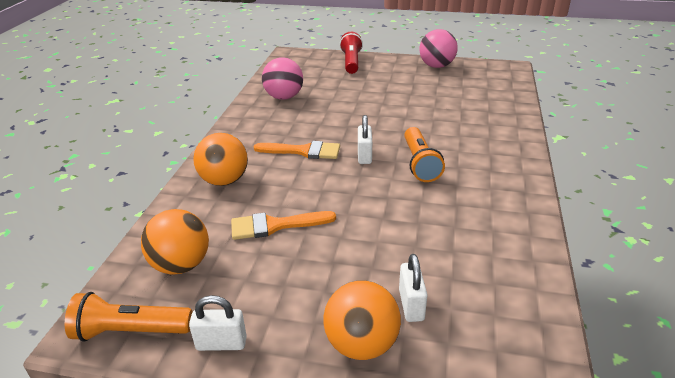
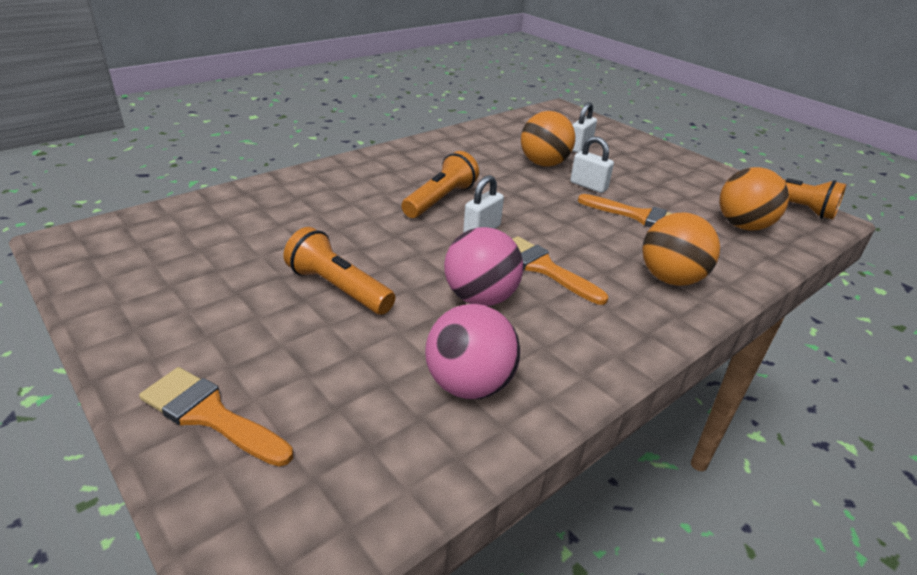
camera: 145 degrees left, 0 degrees up
white padlock [189,295,247,351] -> white padlock moved to [570,136,614,193]
orange ball [324,281,401,360] -> orange ball moved to [521,111,575,167]
red flashlight [340,32,363,74] -> orange brush [139,367,293,467]
pink ball [419,29,458,68] -> pink ball moved to [444,227,523,306]
none -> orange flashlight [283,227,395,315]

